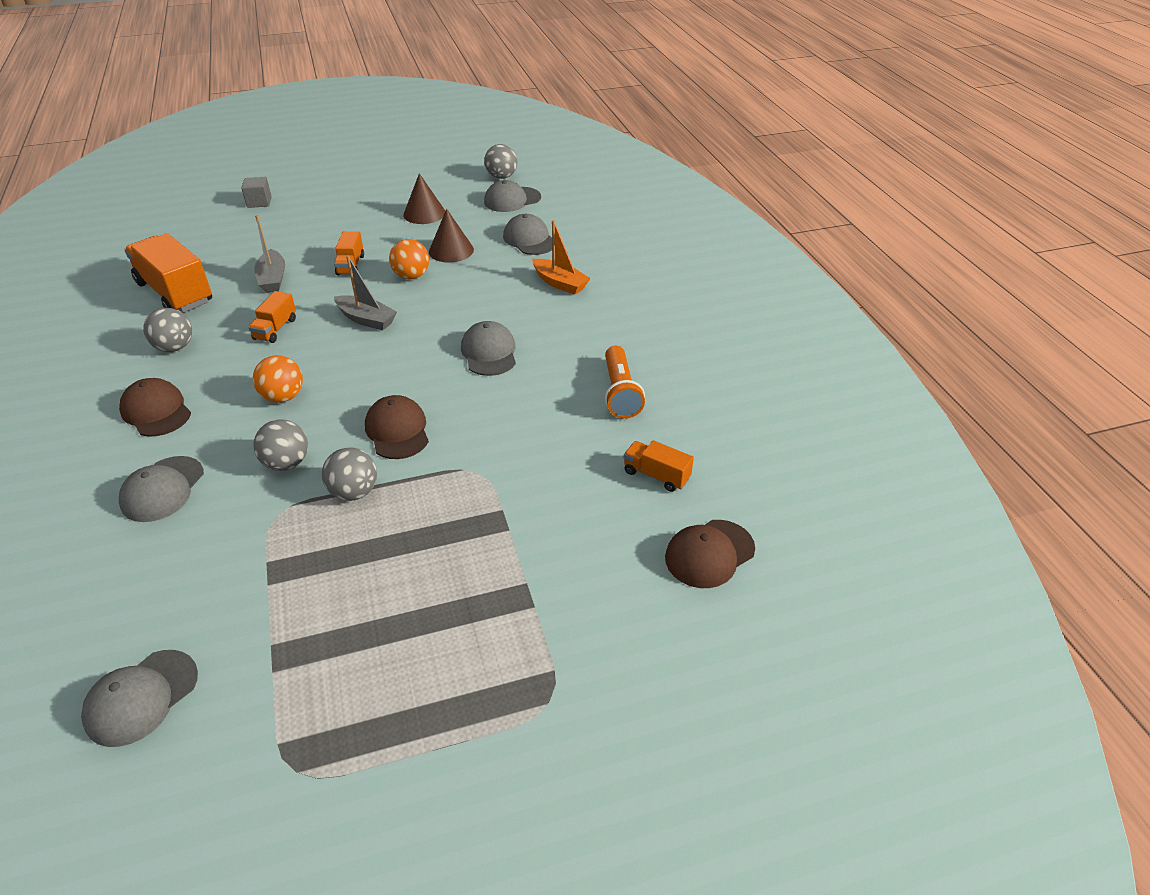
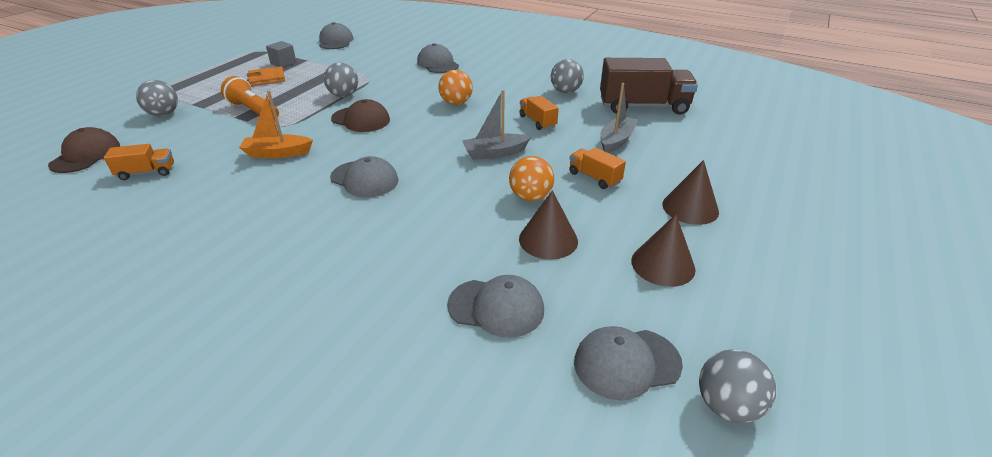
camera: 135 degrees right, 5 degrees down
brown cap [119,378,191,436] -> none
orange truck [124,233,212,312] -> brown truck [600,58,698,115]
grey cube [241,177,272,208] -> grey cube moved to [266,41,296,67]
grey ball [253,419,308,471] -> grey ball moved to [136,80,178,116]
grey boat [254,215,285,293] -> grey boat turned 90 degrees clockwise [600,83,638,153]
grey cap [484,180,541,212] -> grey cap turned 120 degrees counterclockwise [574,326,683,400]
orange boat [532,220,591,295] -> orange boat moved to [239,91,313,158]
orange flashlight [605,346,645,419] -> orange flashlight moved to [221,76,279,120]
none -> orange wallet [247,66,285,86]
none -> brown cone [662,160,719,225]

